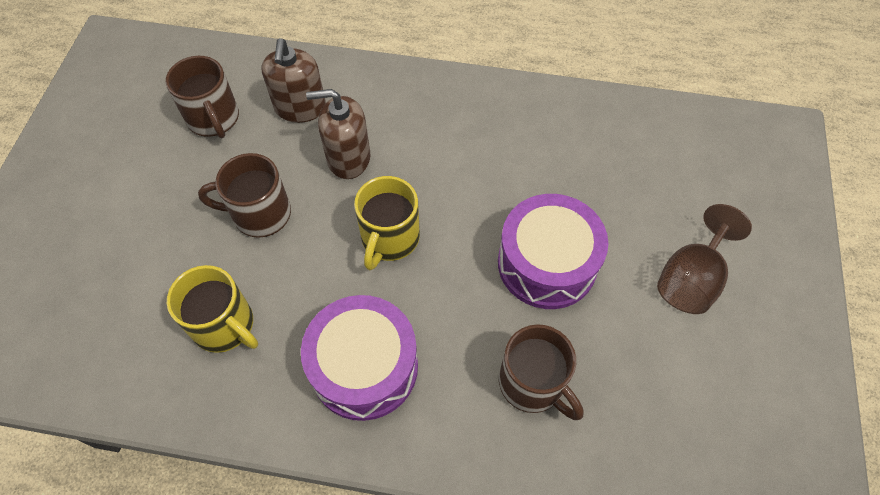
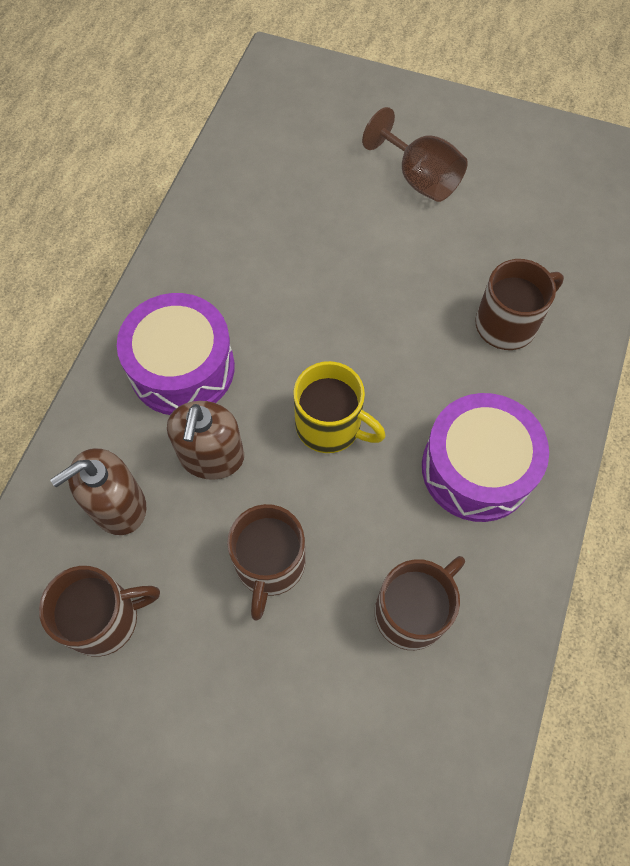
camera: 80 degrees left, 5 degrees up
yellow mug [167,265,258,353] -> brown mug [375,556,465,650]
brown soap dispenser [262,38,326,123] -> brown soap dispenser turned 135 degrees clockwise [50,448,146,535]
purple drum [498,194,608,309] -> purple drum moved to [117,293,235,415]

